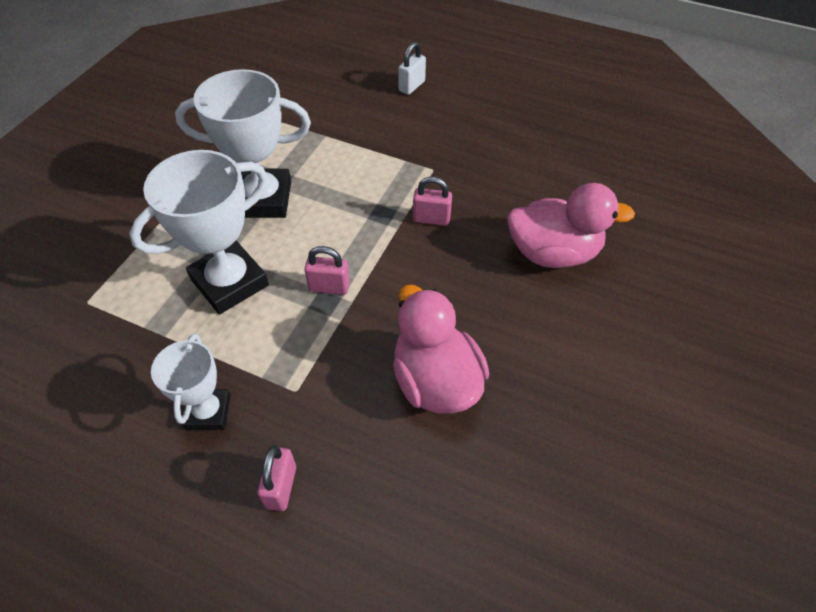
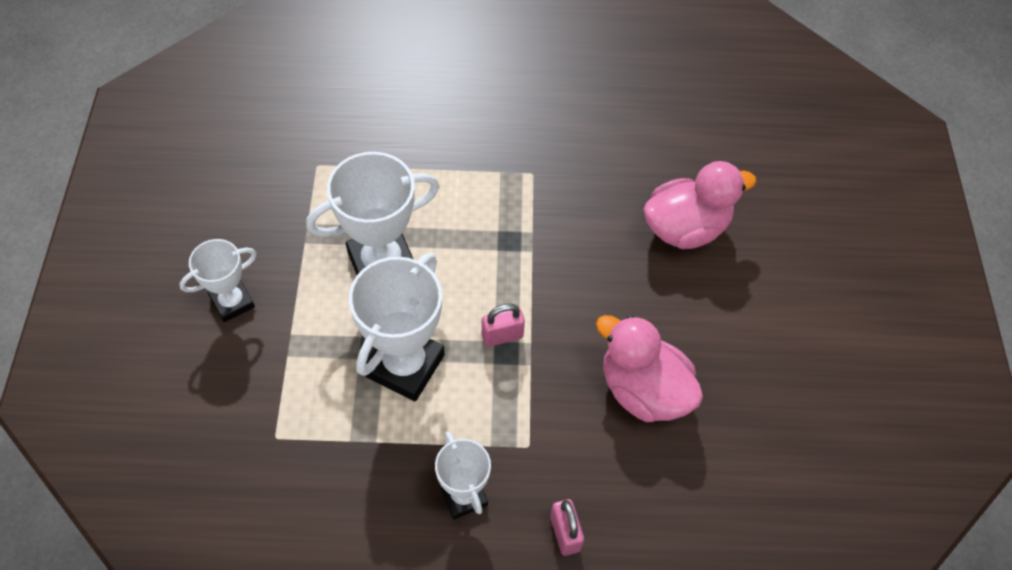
camera: 25 degrees left, 5 degrees up
white padlock [398,42,426,95] -> none
pink padlock [413,176,452,226] -> none
none -> white trophy [180,239,257,322]

